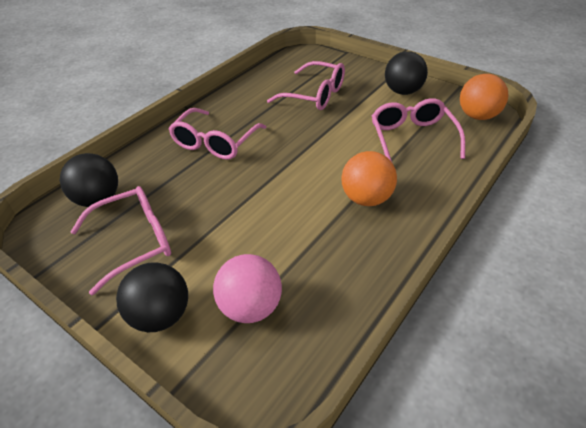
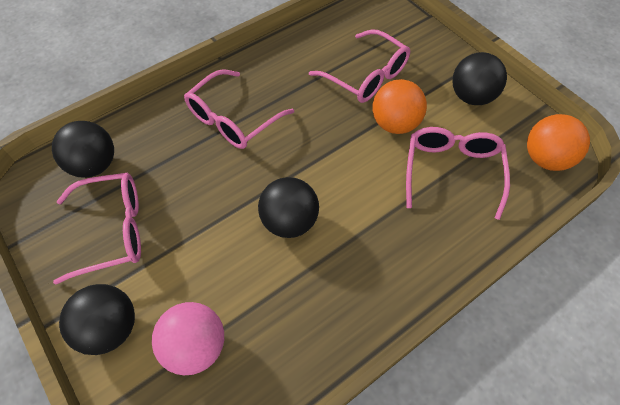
camera: 15 degrees right, 15 degrees up
orange ball [341,151,397,206] -> orange ball moved to [372,79,427,134]
none -> black ball [258,177,319,238]

